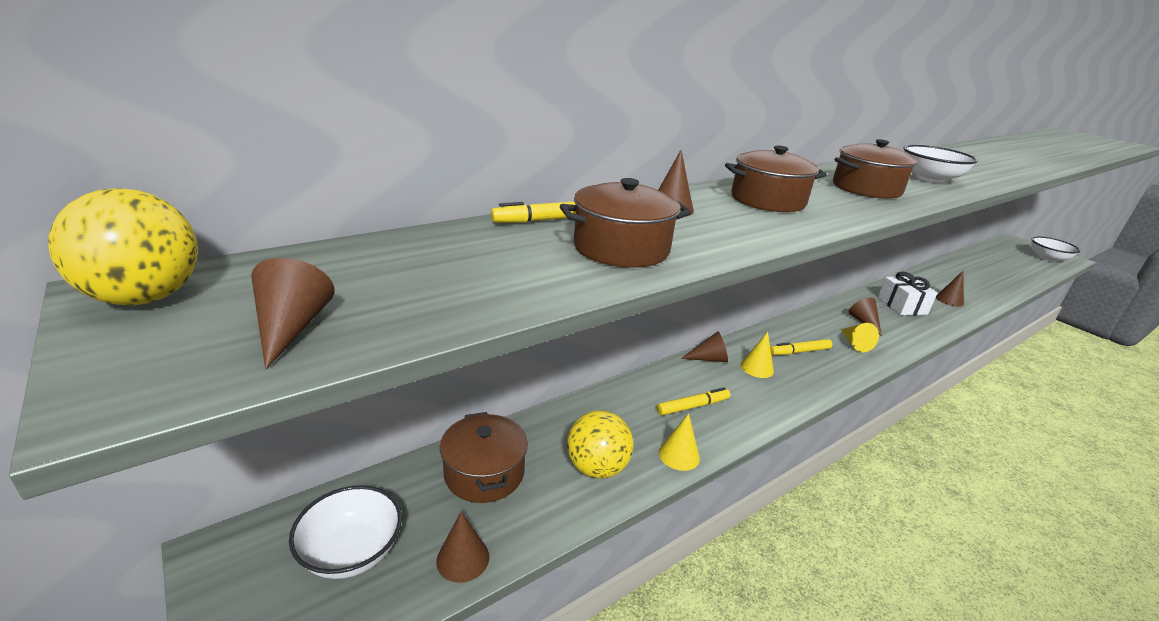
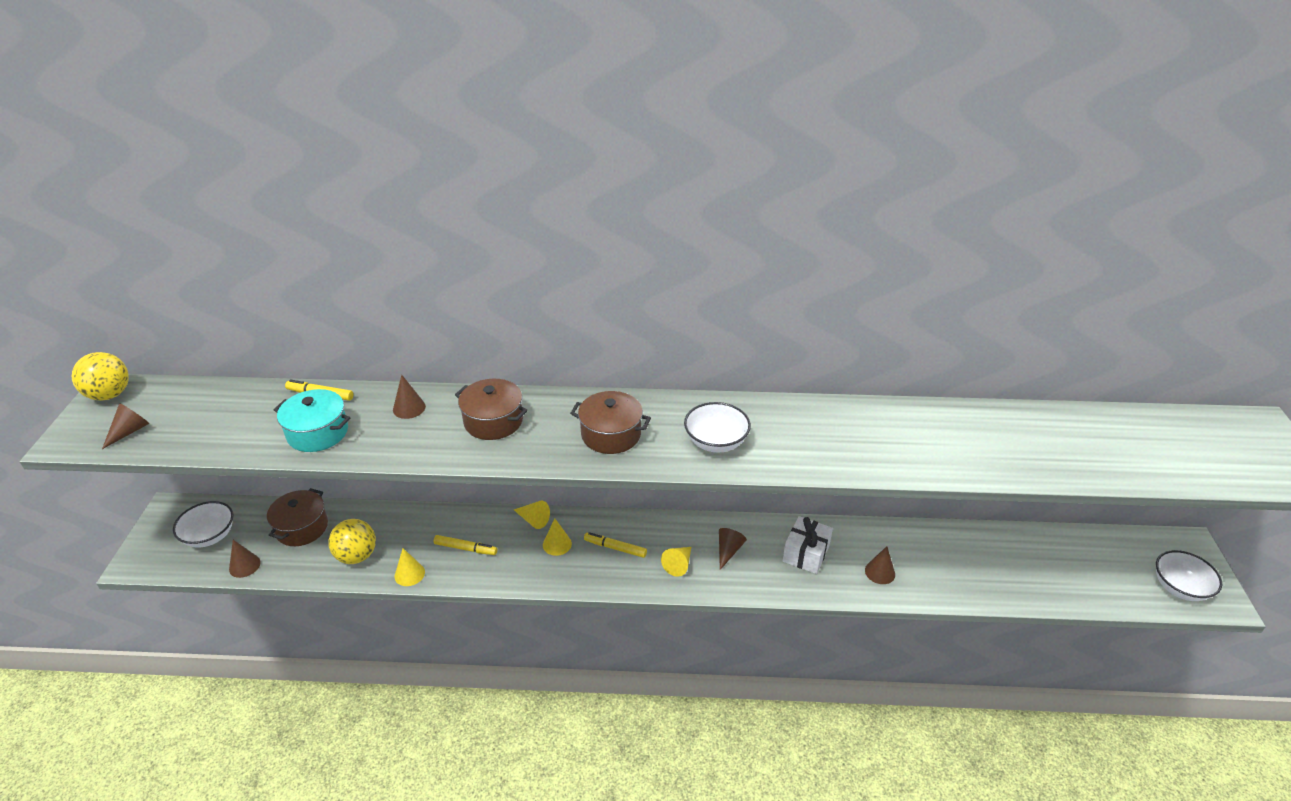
camera: 40 degrees right, 10 degrees up
brown pot [560,178,691,268] -> turquoise pot [274,389,350,452]
brown cone [681,331,728,362] -> yellow cone [514,501,550,529]

